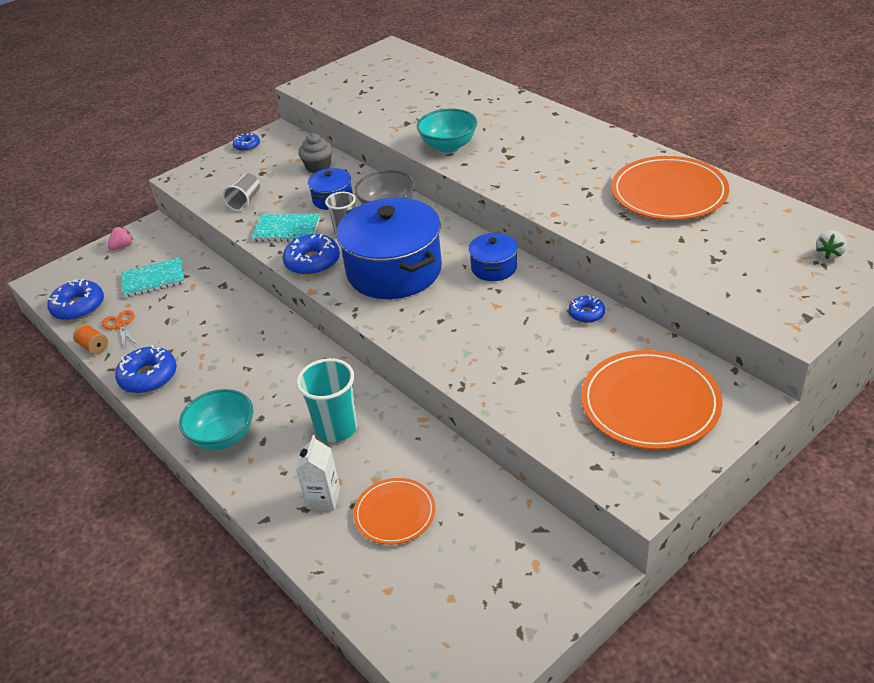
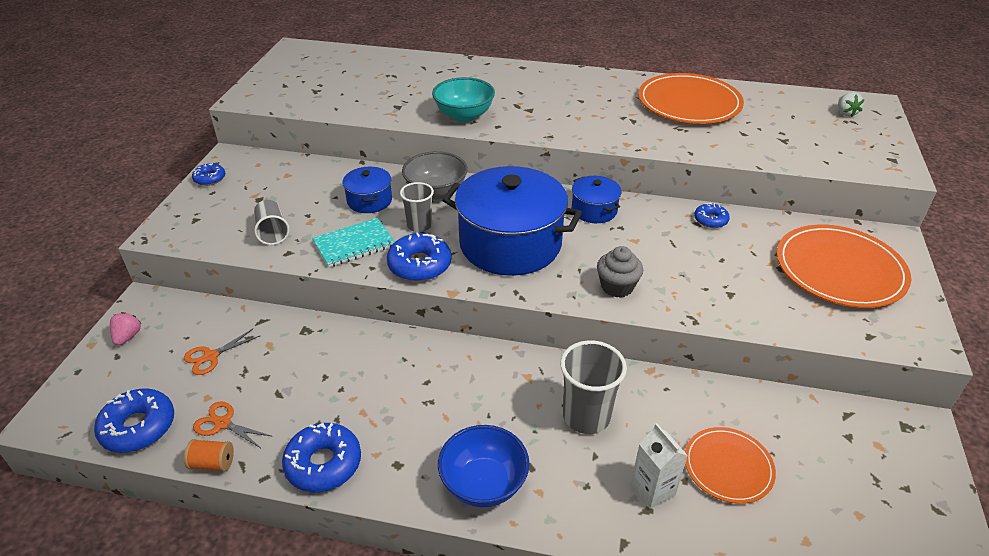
camera: 40 degrees left, 0 degrees up
turquoise notebook [121,258,185,297] -> orange scissors [184,328,260,375]
turquoise bowl [179,389,253,450] -> blue bowl [438,425,530,507]
turquoise cup [297,358,358,442] -> grey cup [560,340,627,434]
grey cupcake [298,133,332,173] -> grey cupcake moved to [597,246,643,298]

